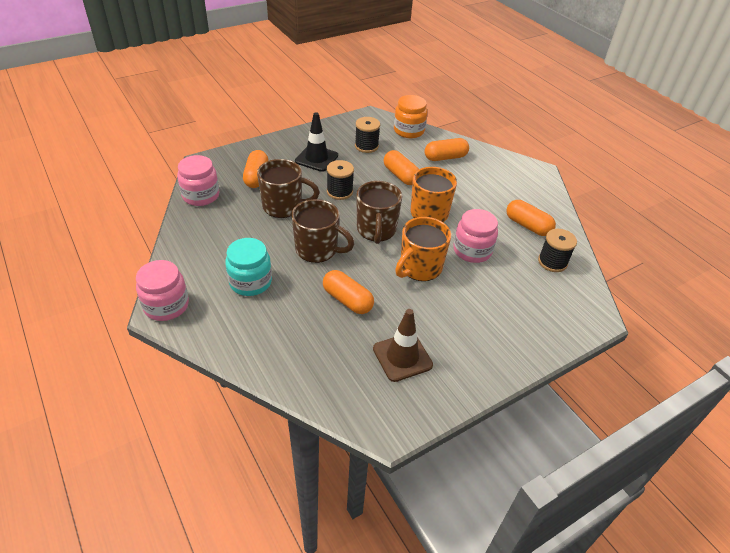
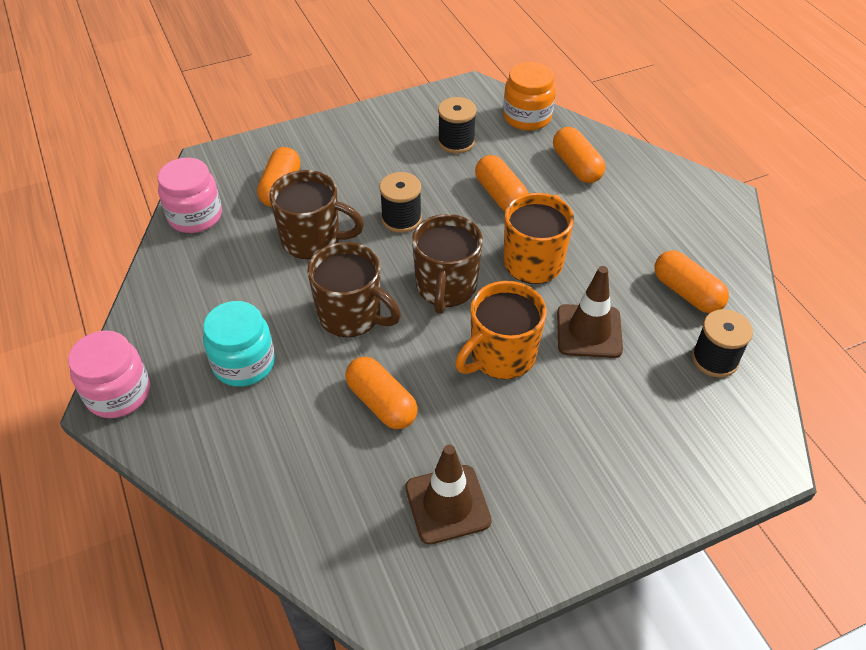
camera: 10 degrees right, 5 degrees up
black traffic cone [295,112,338,172] -> none
orange capsule [425,138,469,161] -> orange capsule turned 75 degrees clockwise [553,127,605,183]
pink jar [453,209,498,263] -> brown traffic cone [557,266,623,358]

